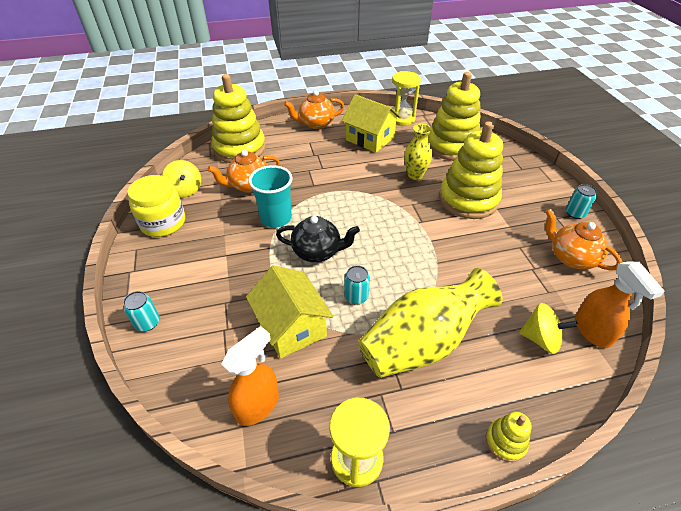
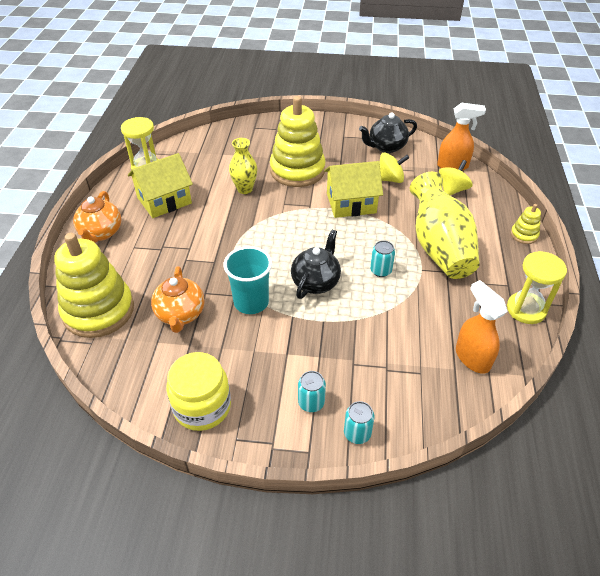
camera: 70 degrees left, 0 degrees up
yellow spinning top [162,160,201,198] -> yellow spinning top moved to [379,153,409,183]
yellow house [246,265,334,359] -> yellow house moved to [324,161,383,218]
yellow stacking toy [428,72,481,161] -> none
orange teapot [545,208,623,271] -> black teapot [359,113,417,153]
turquoise can [566,184,597,219] -> turquoise can moved to [298,371,326,412]

